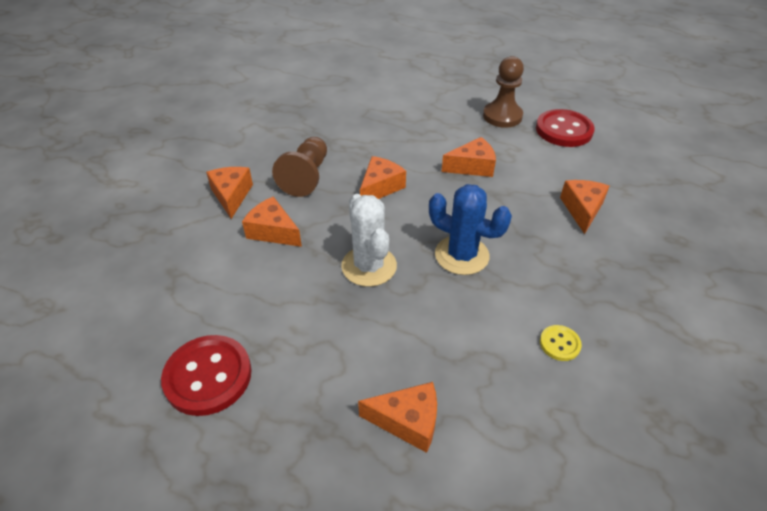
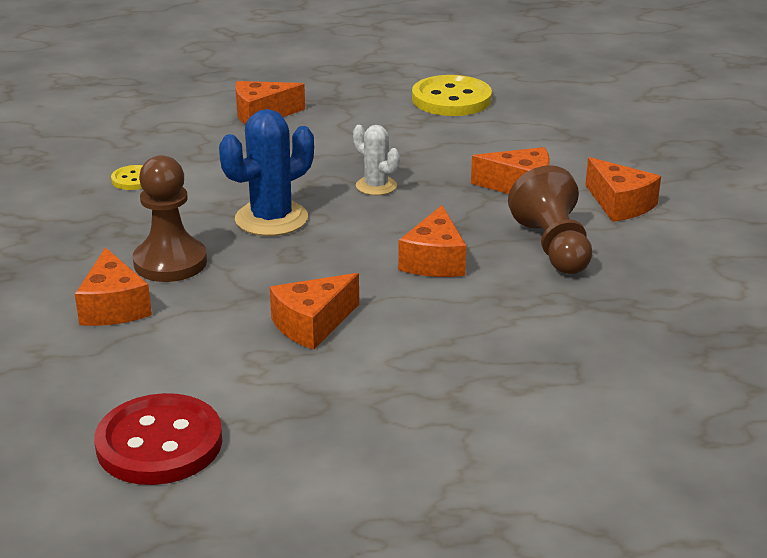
camera: 155 degrees right, 15 degrees down
red button [161,335,252,416] -> yellow button [412,75,492,116]
white cactus [341,194,397,287] -> white cactus [353,125,400,195], size x0.59
blue cactus [429,184,512,275] -> blue cactus turned 45 degrees counterclockwise [219,109,314,236]
brown pawn [483,56,524,128] -> brown pawn moved to [133,155,207,282]

